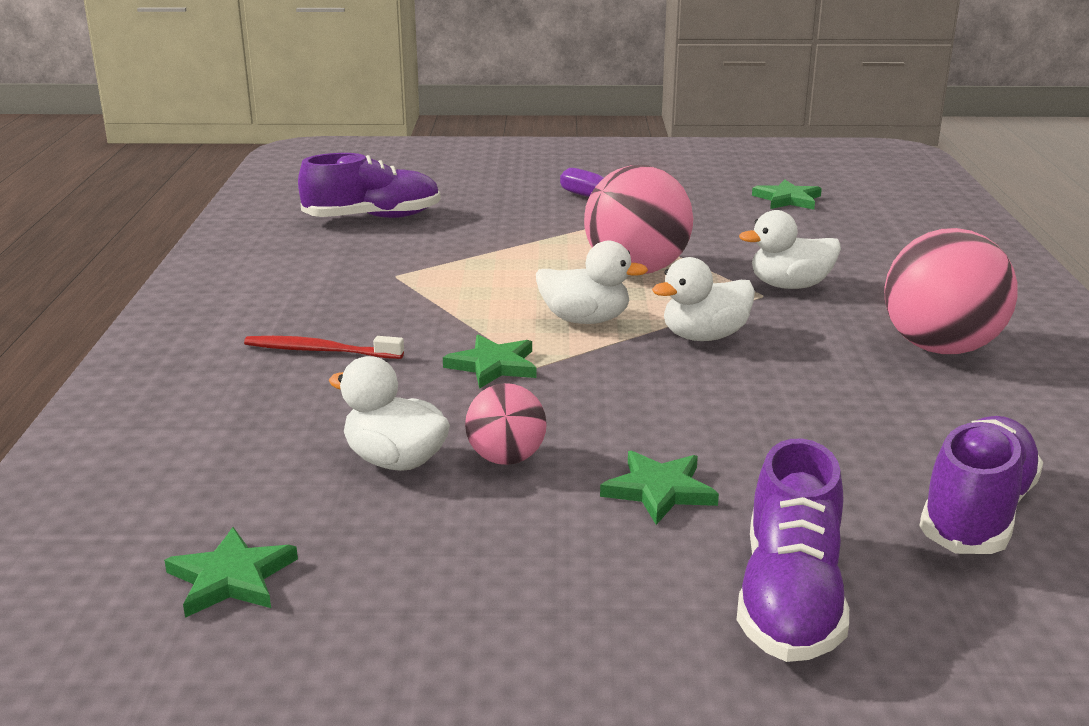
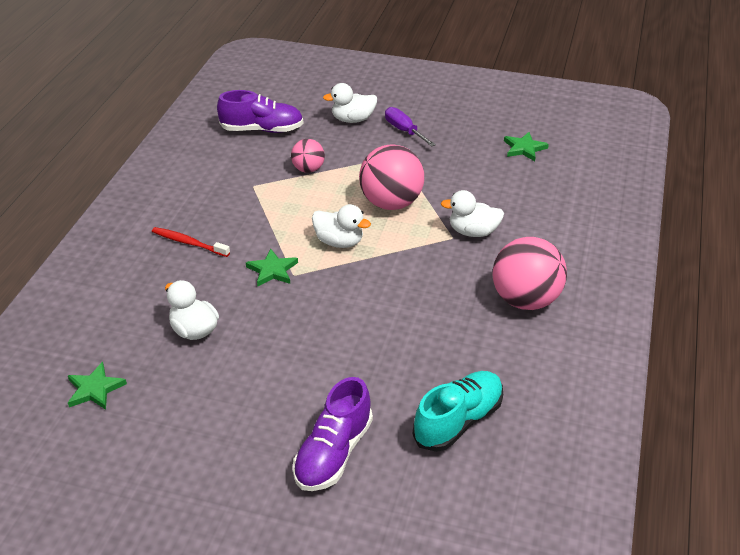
camera: 15 degrees right, 15 degrees up
pink ball [465,383,547,465] -> pink ball moved to [291,139,325,173]
green star [600,450,719,525] -> none
white duck [652,257,755,341] -> white duck moved to [323,83,377,123]
purple shoe [919,416,1043,554] -> turquoise shoe [413,371,503,452]

